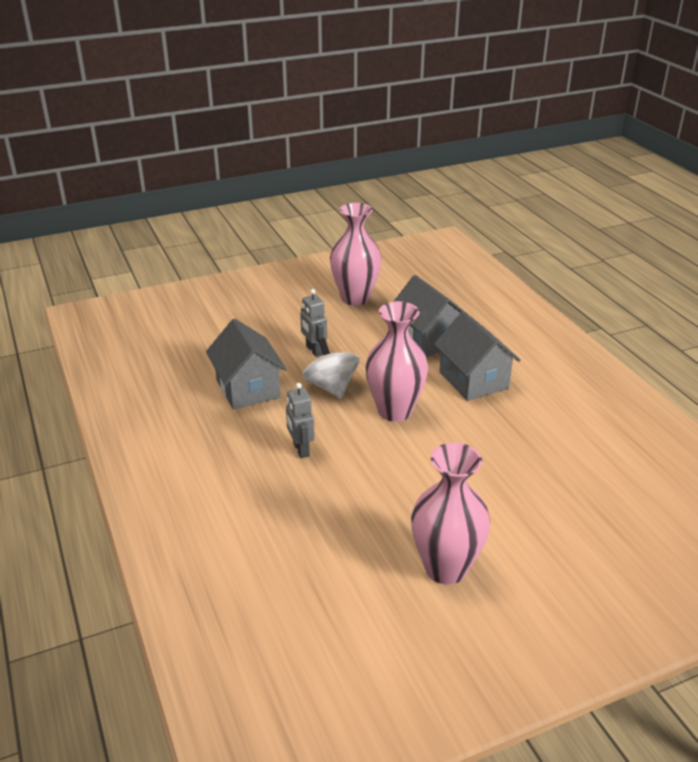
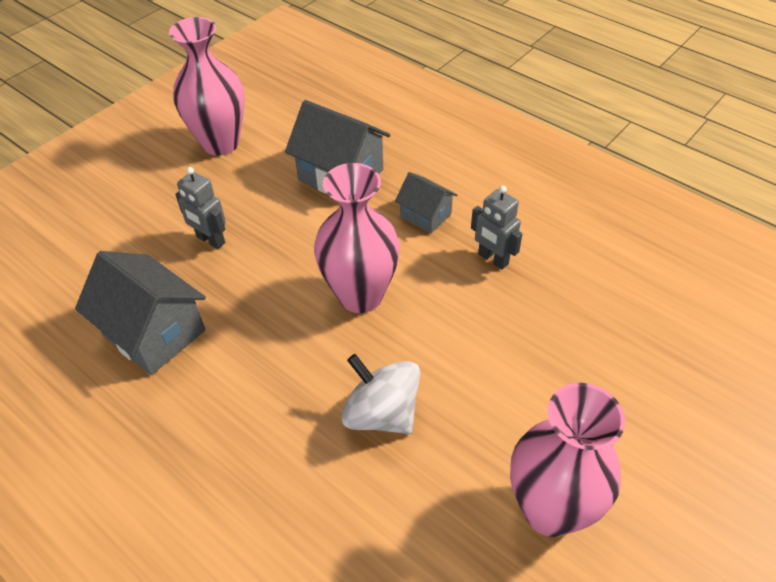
camera: 25 degrees left, 15 degrees up
grey robot [286,383,315,458] -> grey robot moved to [471,186,522,270]
white spinning top [302,338,360,399] -> white spinning top moved to [342,354,420,434]
grey house [434,311,521,401] -> grey house [395,172,457,234], size x0.57

